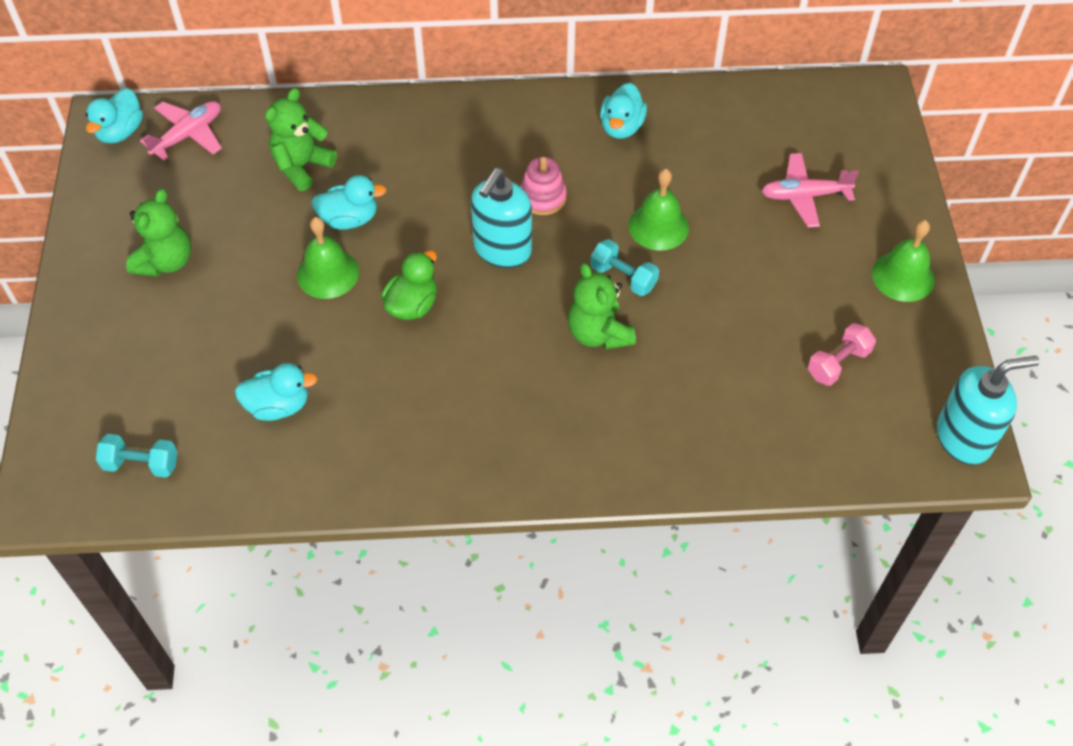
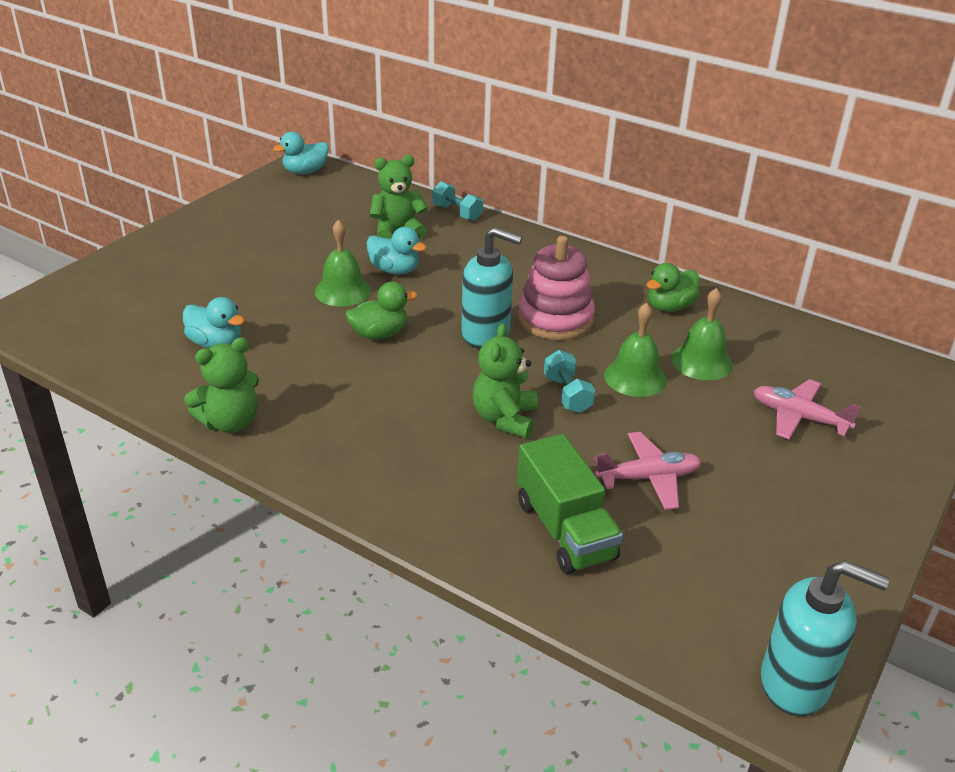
camera: 35 degrees right, 20 degrees down
turquoise dumbbell [96,434,177,478] -> turquoise dumbbell moved to [432,181,483,221]
green teddy bear [126,189,191,276] -> green teddy bear moved to [184,337,259,433]
pink plane [140,101,222,161] -> pink plane moved to [593,432,702,510]
turquoise soap dispenser [471,168,532,268] -> turquoise soap dispenser turned 135 degrees counterclockwise [461,227,522,349]
pink stacking toy [520,157,567,215] -> pink stacking toy [518,236,595,340], size x1.66
turquoise duck [600,83,647,139] -> green duck [646,263,700,312]
pink dumbbell [808,323,876,386] -> none
green bell [872,220,935,302] -> green bell moved to [671,288,733,380]
none -> green truck [517,434,623,574]

